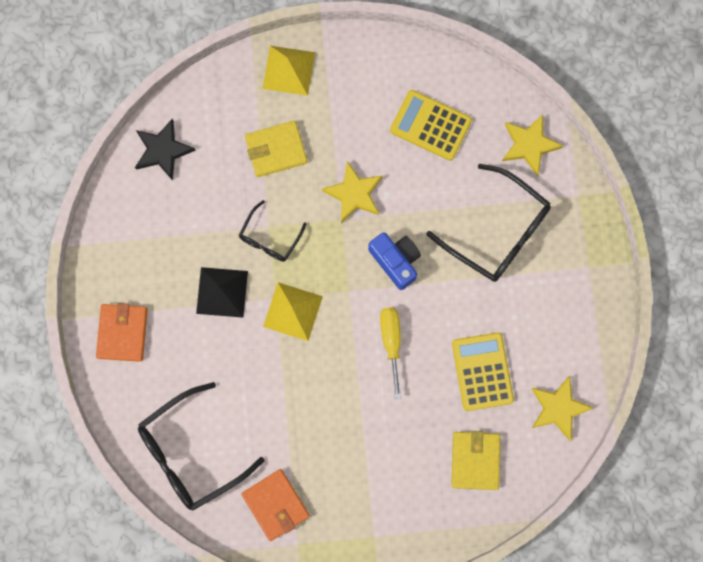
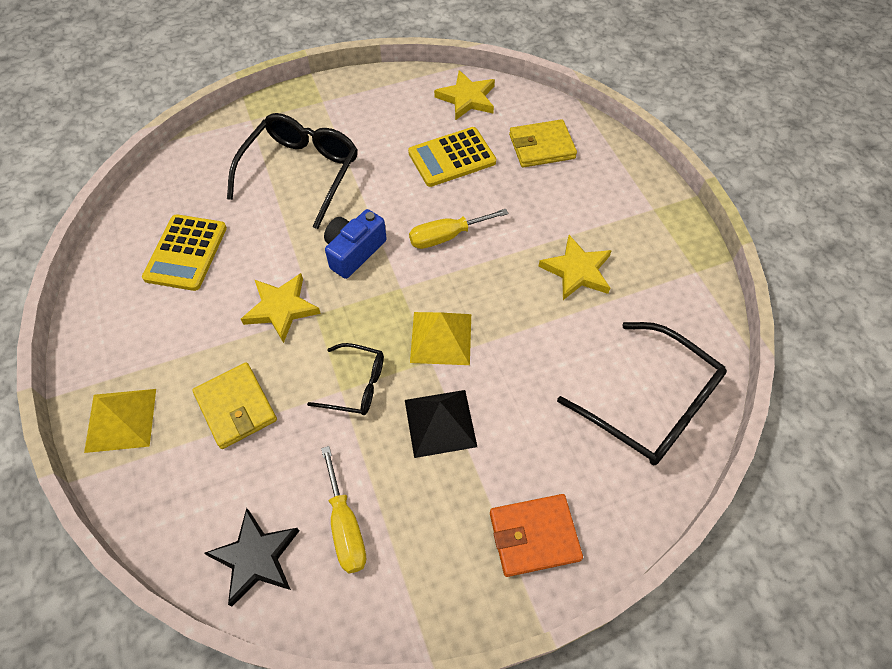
camera: 105 degrees left, 20 degrees down
orange wallet [241,469,310,541] -> none
yellow star [502,114,563,176] -> yellow star moved to [538,235,612,300]
none -> yellow screwdriver [321,446,366,574]

